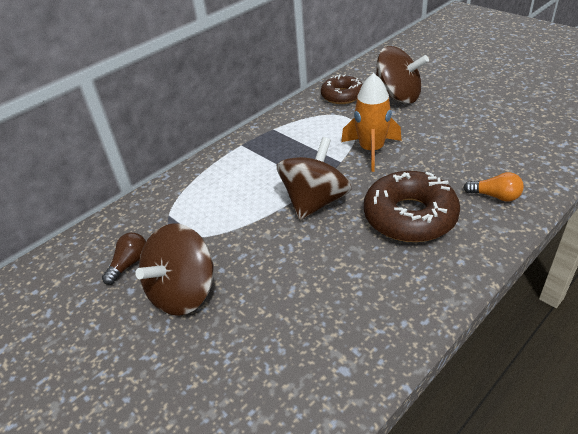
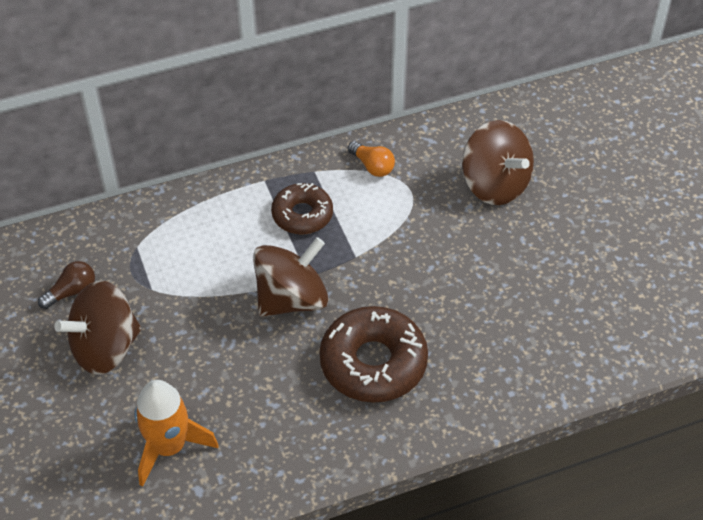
camera: 20 degrees right, 10 degrees up
brown donut [321,74,363,104] -> brown donut moved to [271,183,333,234]
orange rocket [341,73,402,172] -> orange rocket moved to [134,380,218,487]
orange light bulb [463,172,524,202] -> orange light bulb moved to [348,141,395,177]

